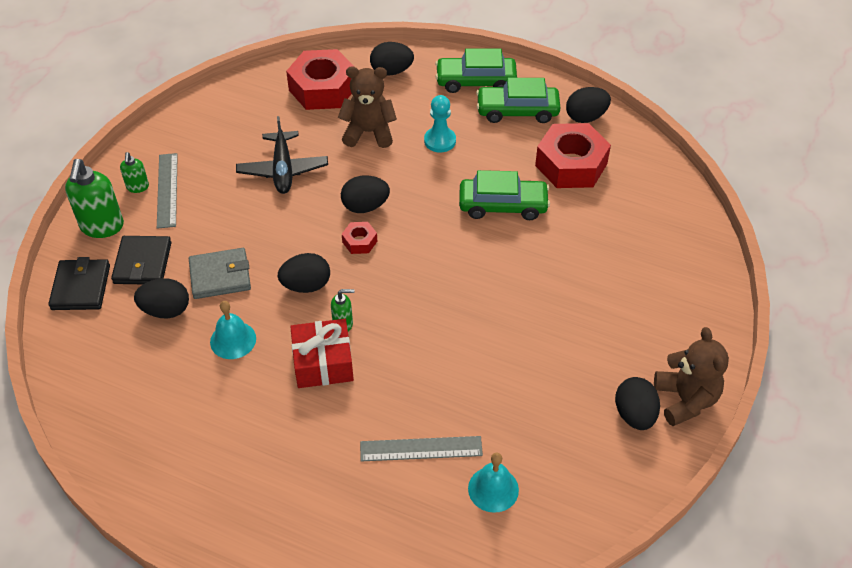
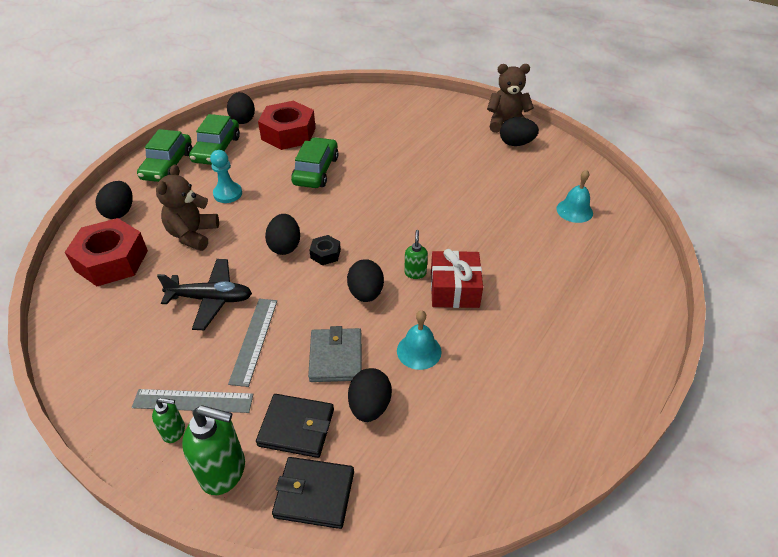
camera: 80 degrees left, 5 degrees down
red nut [342,222,377,254] -> black nut [309,235,341,265]
grey ruler [360,436,483,462] -> grey ruler moved to [228,299,277,387]

